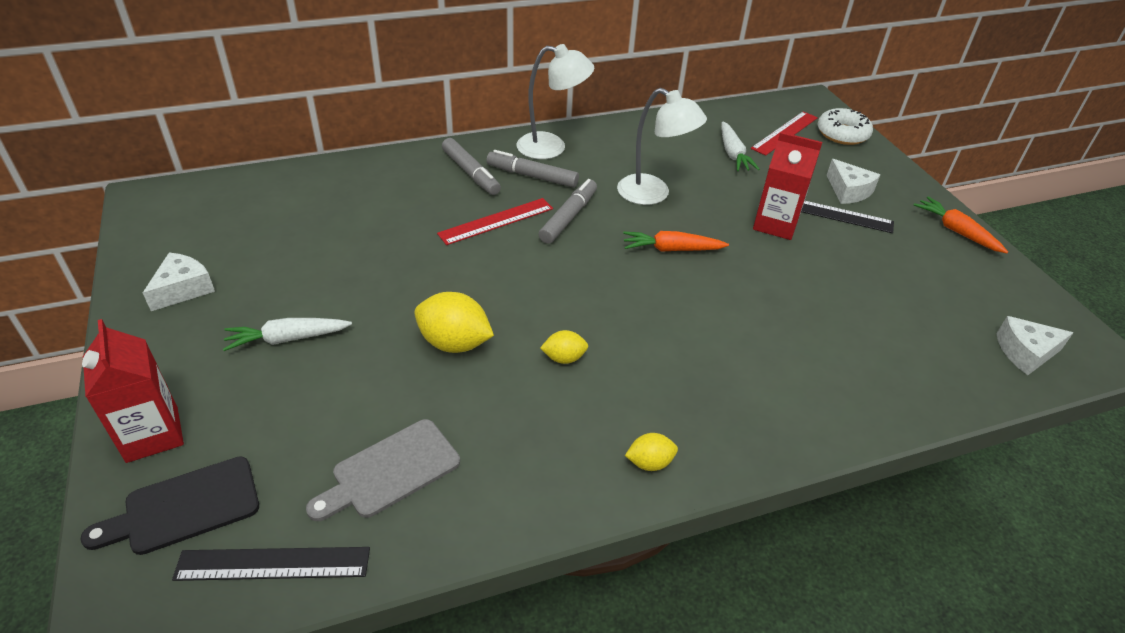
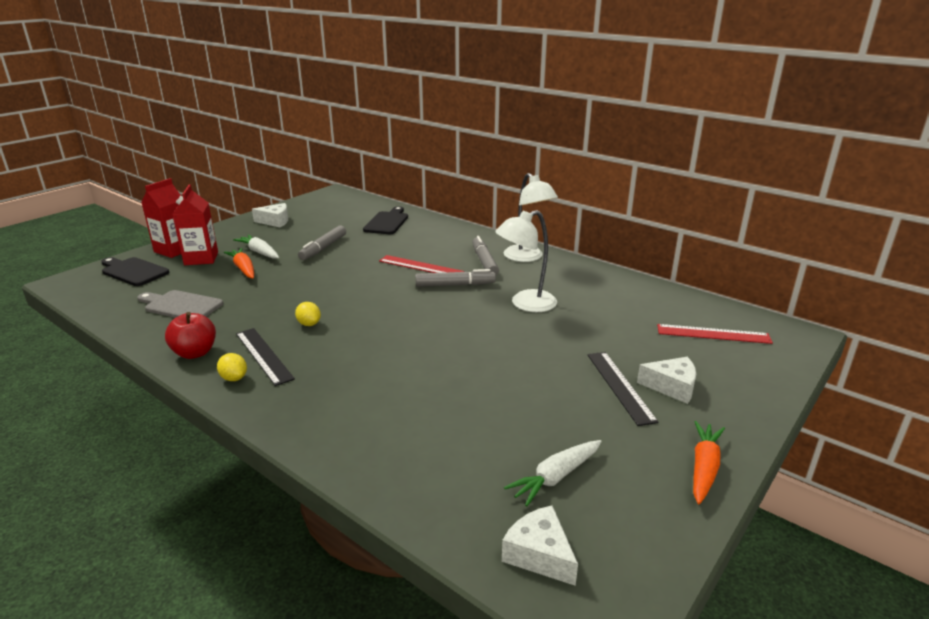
camera: 60 degrees right, 15 degrees down
black ruler [172,547,370,581] -> black ruler moved to [236,328,295,386]
yellow lemon [414,292,494,353] -> none
grey marker [442,138,501,195] -> grey marker moved to [298,225,346,260]
white lamp [617,88,707,205] -> white lamp turned 60 degrees clockwise [495,210,557,312]
orange carrot [623,231,729,252] -> orange carrot moved to [224,248,254,279]
white carrot [721,121,760,171] -> white carrot moved to [504,440,602,507]
red carton [753,132,822,240] -> red carton moved to [172,184,218,265]
white donut [817,108,873,145] -> none
white cheese [826,159,880,204] -> white cheese turned 105 degrees counterclockwise [637,357,696,404]
none -> red apple [165,312,216,359]
none -> black cutting board [363,206,408,234]

